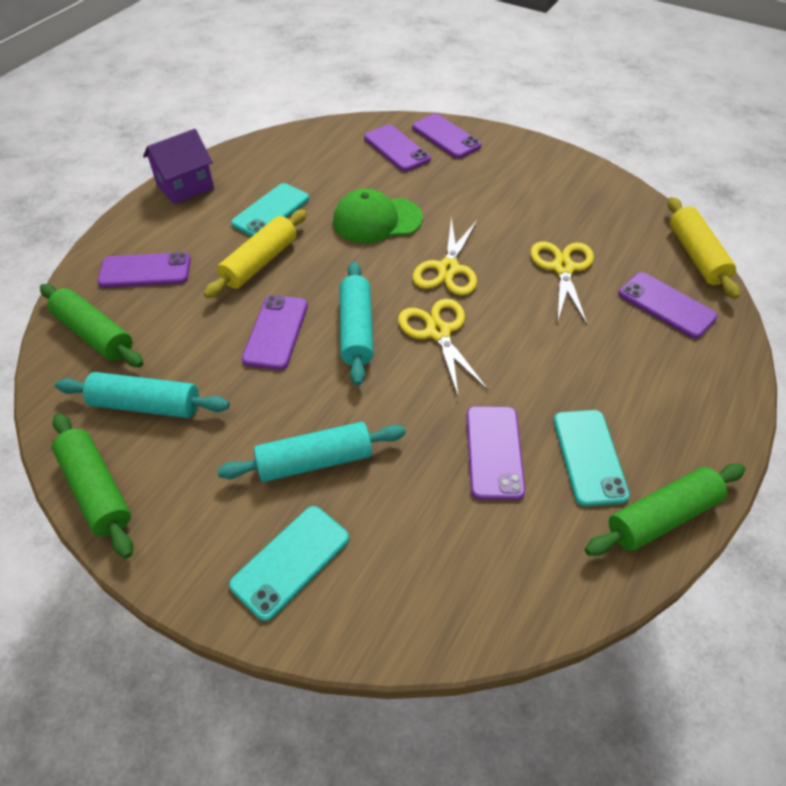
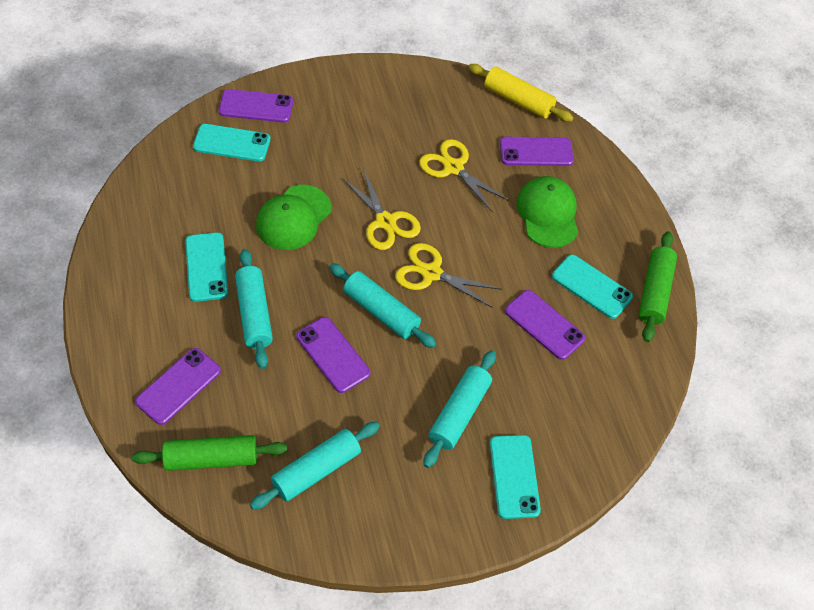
camera: 50 degrees left, 5 degrees up
green rolling pin [52,413,133,558] -> none
purple house [143,129,214,204] -> none
yellow rolling pin [204,210,307,298] -> turquoise rolling pin [235,249,273,369]
purple phone [364,125,431,171] -> turquoise phone [193,124,271,162]
none -> green cap [517,176,578,248]

